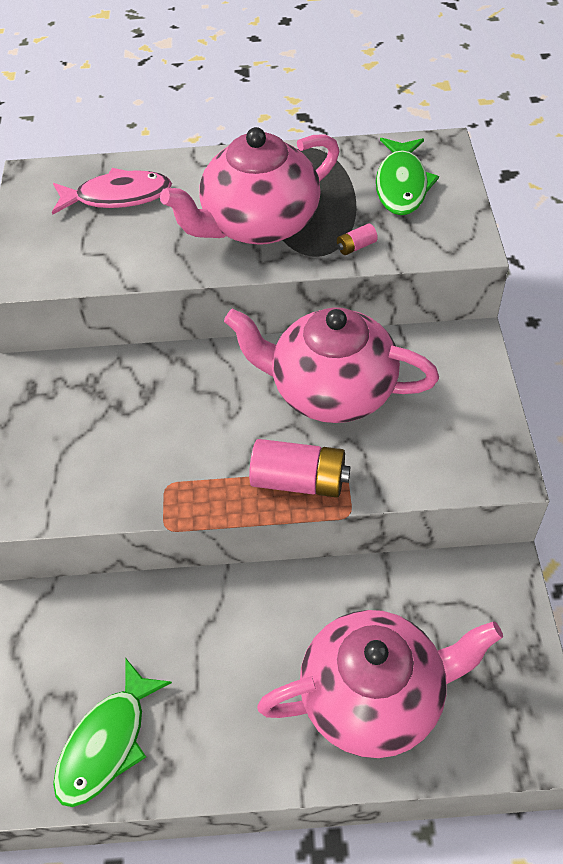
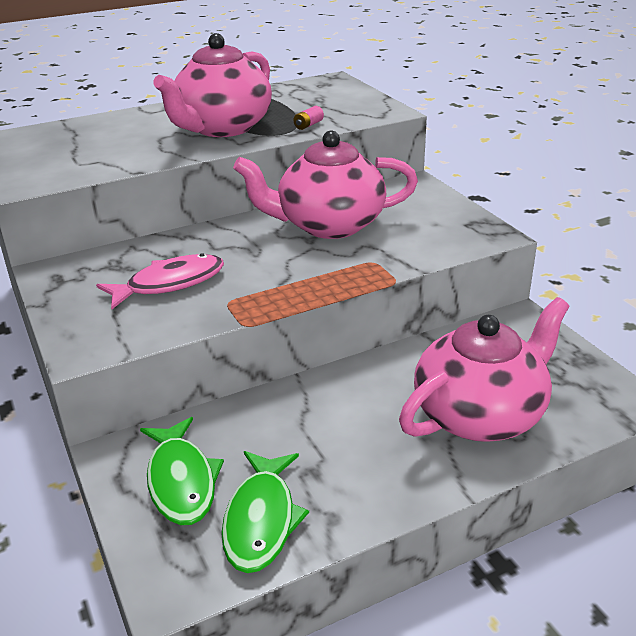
camera: 25 degrees left, 20 degrees down
pink fish [52,168,172,215] -> pink fish moved to [96,253,224,309]
pink battery [249,439,350,498] -> none
green fish [376,138,439,215] -> green fish moved to [140,417,224,525]

